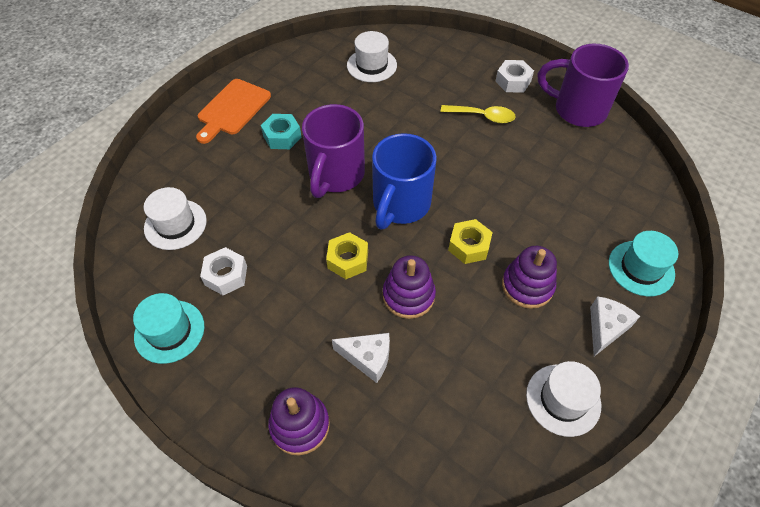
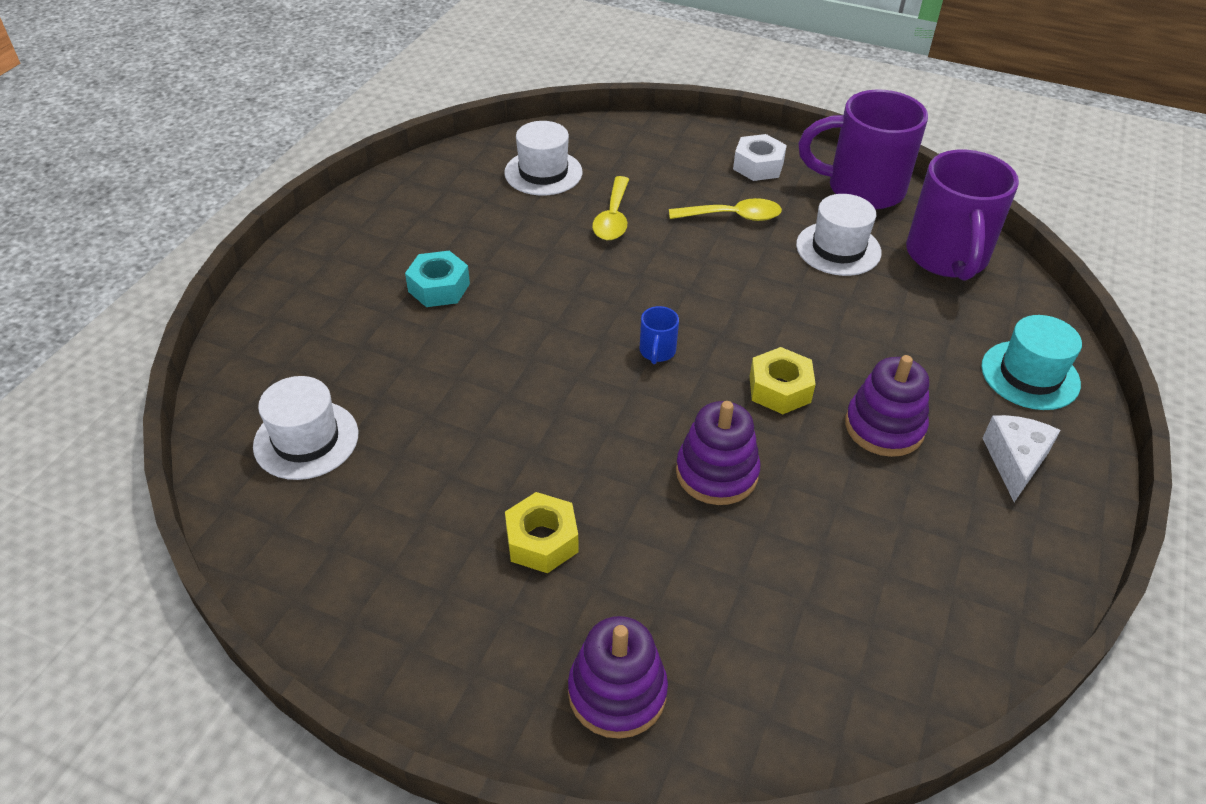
camera: 15 degrees left, 10 degrees down
turquoise hat [133,293,204,364] -> none
orange cutting board [196,79,271,144] -> none
white nut [200,247,247,295] -> none
purple mug [302,104,365,198] -> purple mug moved to [906,150,1019,281]
yellow nut [326,232,368,279] -> yellow nut moved to [505,492,578,573]
white cheese [332,333,390,383] -> none
blue mug [372,133,437,229] -> blue mug [640,306,679,364], size x0.41
white hat [526,361,601,437] -> white hat moved to [796,194,882,276]
none -> yellow spoon [592,176,629,240]

